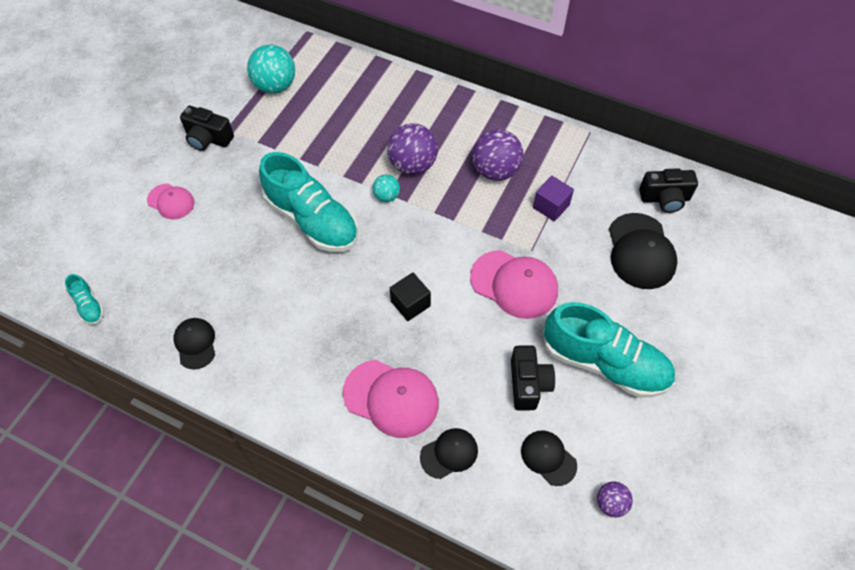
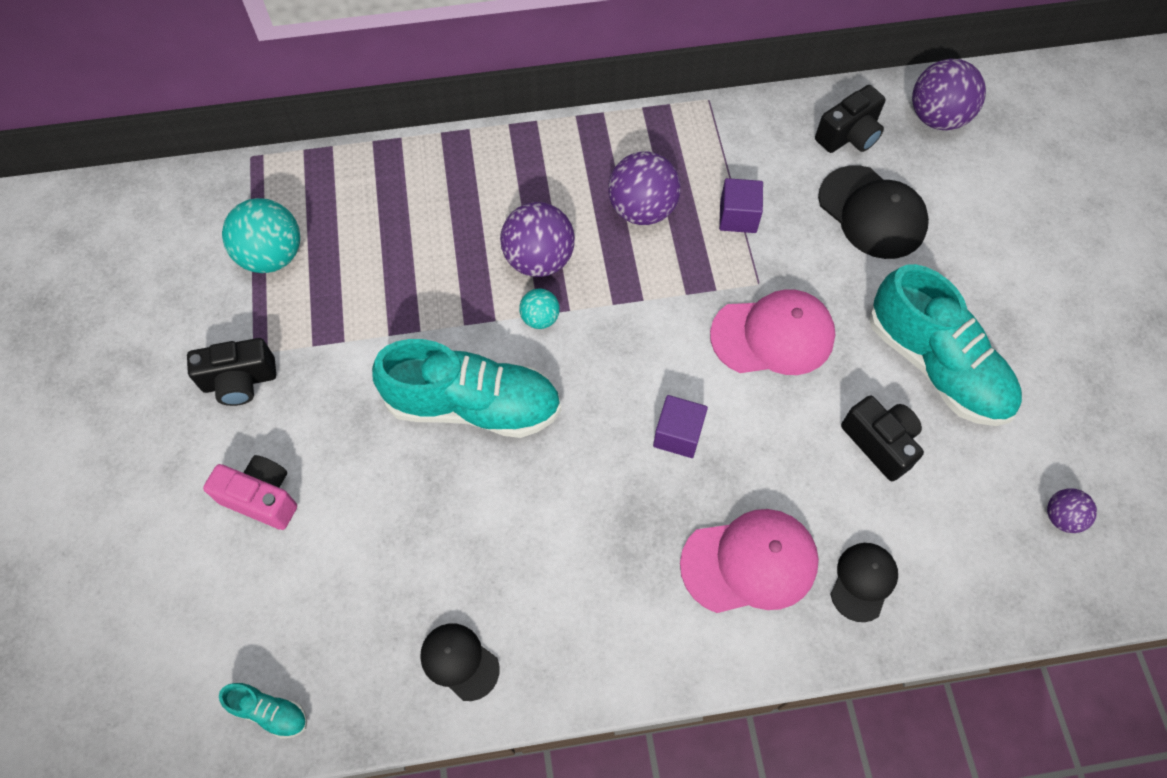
camera: 35 degrees left, 5 degrees up
pink cap [147,184,195,219] -> pink camera [203,455,297,530]
black cube [390,272,431,321] -> purple cube [653,395,708,458]
black cap [521,430,577,486] -> none
turquoise shoe [543,302,675,398] -> turquoise shoe turned 60 degrees clockwise [869,264,1022,426]
none -> purple ball [912,59,986,130]

